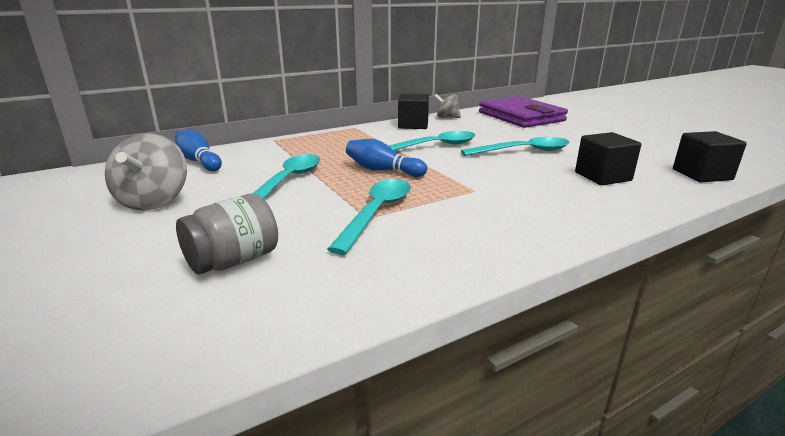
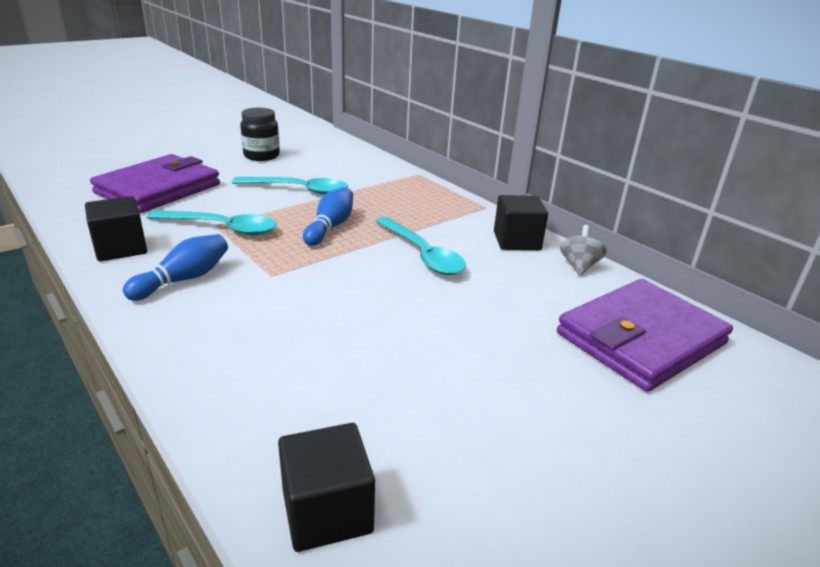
camera: 80 degrees right, 5 degrees up
grey spinning top [105,133,187,211] -> black jar [240,108,280,161]
blue bowling pin [175,130,222,171] -> blue bowling pin moved to [123,234,228,301]
grey jar [176,193,278,274] -> purple wallet [90,154,220,213]
turquoise spoon [461,137,569,156] -> none
black cube [575,132,641,185] -> black cube moved to [85,196,147,261]

